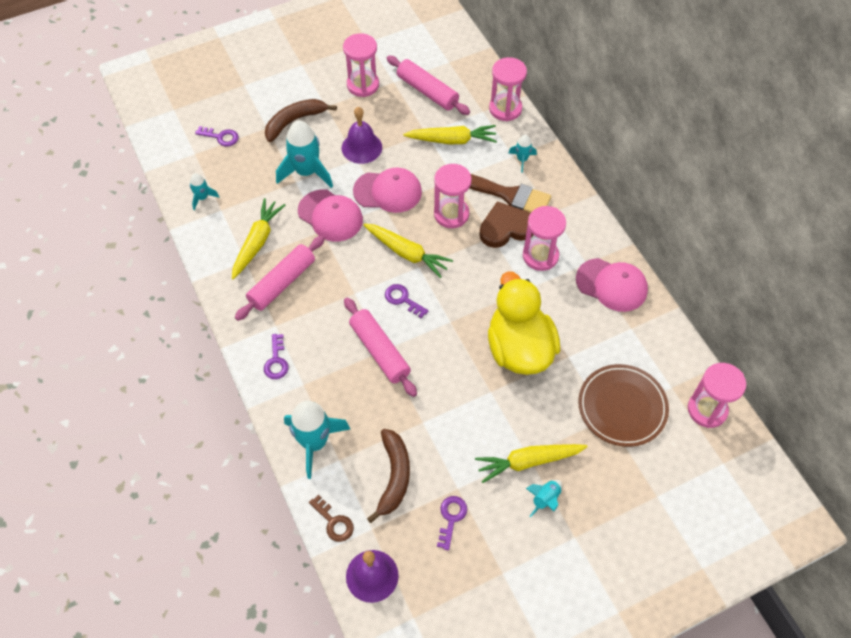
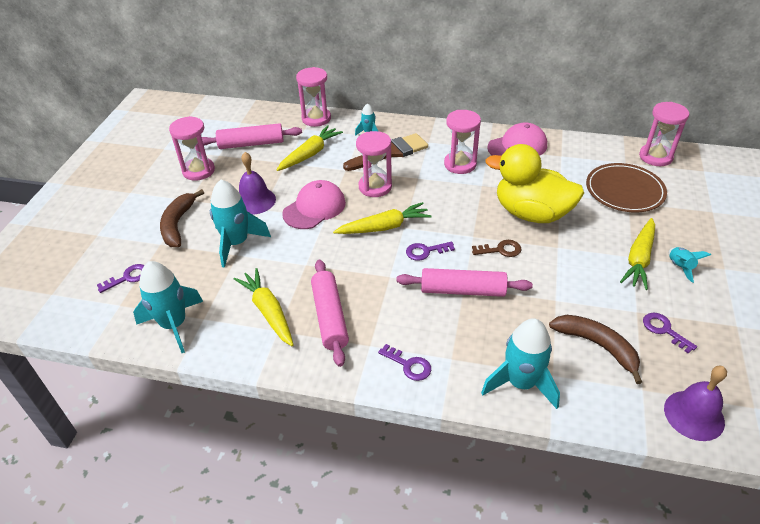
camera: 50 degrees left, 15 degrees down
turquoise rocket [190,173,219,210] -> turquoise rocket [133,261,203,353], size x1.99
pink cap [298,189,363,242] -> none
brown key [309,494,354,542] -> brown key moved to [472,240,522,257]
brown heart [480,201,533,248] -> none

